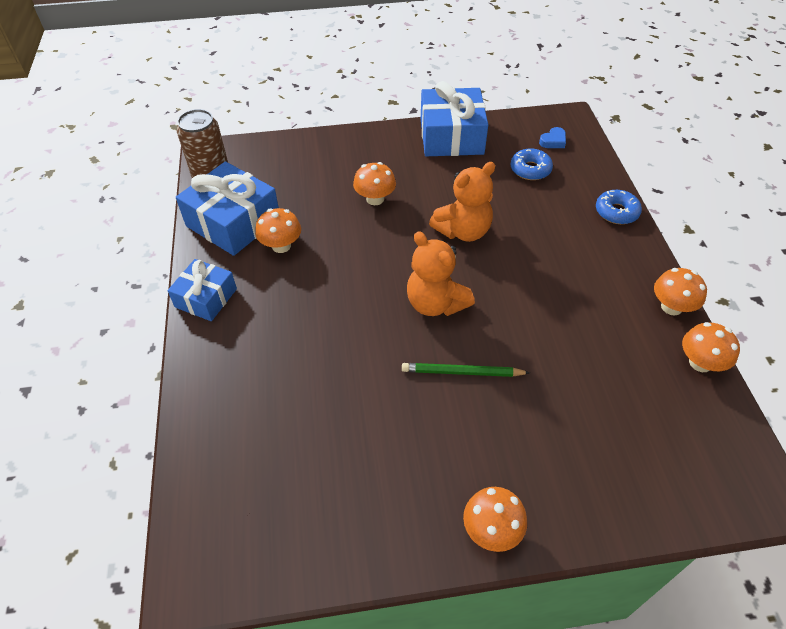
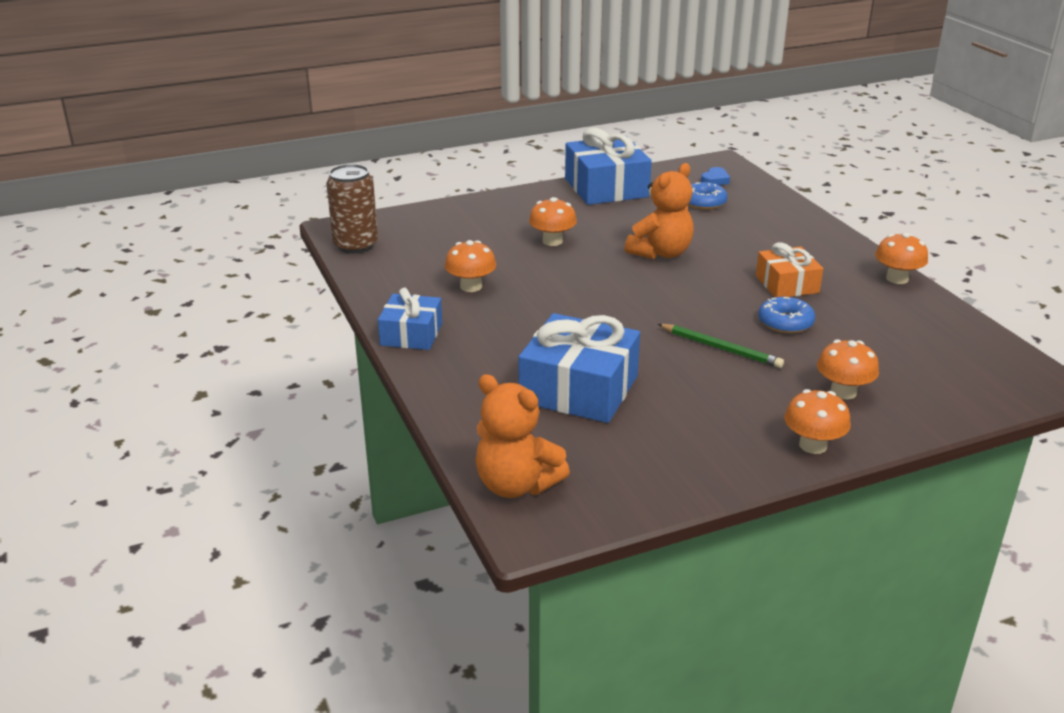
camera: 15 degrees left, 20 degrees down
blue gift [176,161,279,256] -> blue gift moved to [518,313,640,423]
green pencil [402,363,530,377] -> green pencil turned 135 degrees counterclockwise [658,324,784,368]
orange teddy bear [407,231,475,316] -> orange teddy bear moved to [476,374,570,498]
blue donut [596,190,642,224] -> blue donut moved to [758,297,815,334]
orange mushroom [682,322,740,372] -> orange mushroom moved to [817,339,879,400]
none -> orange gift [756,242,823,297]

